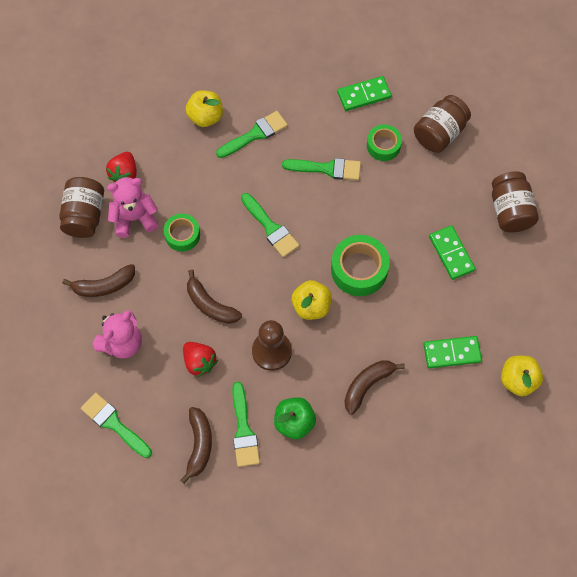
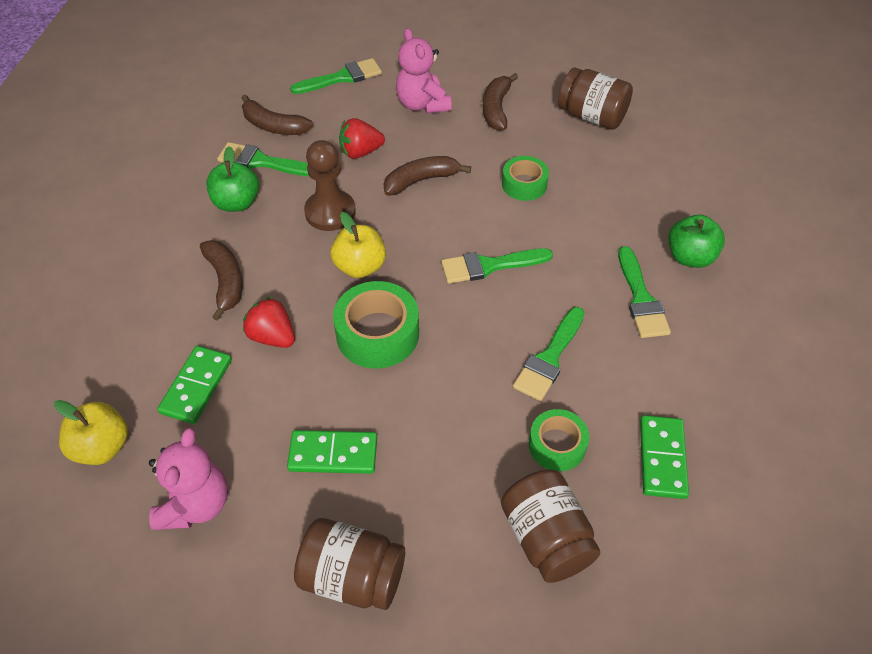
camera: 115 degrees right, 15 degrees down
red strawberry [106,152,137,182] -> red strawberry moved to [243,296,295,348]
pink teddy bear [107,177,159,238] -> pink teddy bear moved to [149,428,228,530]
yellow apple [186,90,223,127] -> green apple [668,215,725,268]

